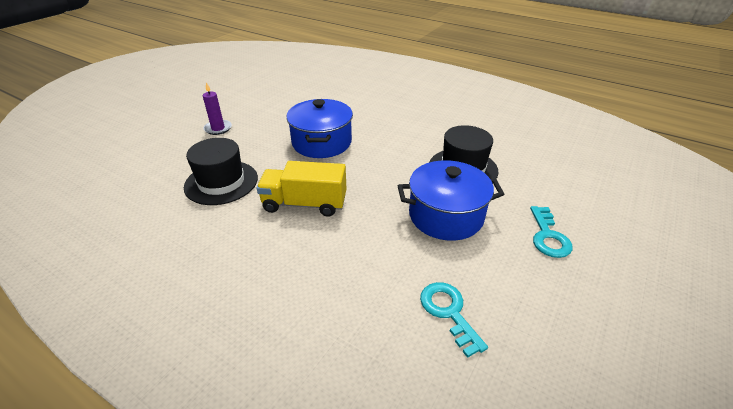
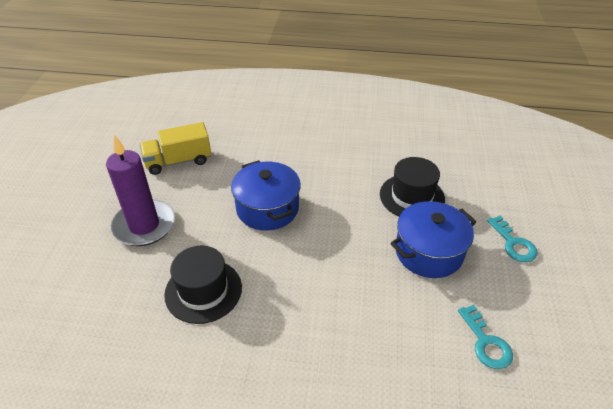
camera: 25 degrees left, 5 degrees up
purple candle [203,82,232,135] -> purple candle [106,135,175,246], size x2.03
yellow truck [256,161,346,217] -> yellow truck moved to [140,122,211,175]
turquoise key [420,282,488,358] -> turquoise key turned 150 degrees counterclockwise [458,305,513,369]

